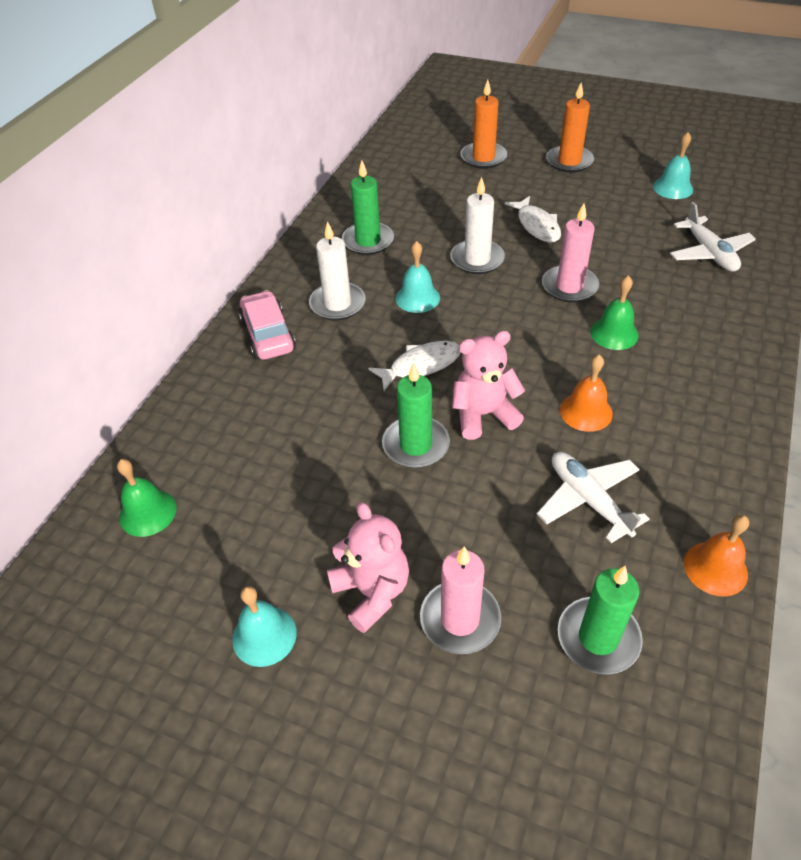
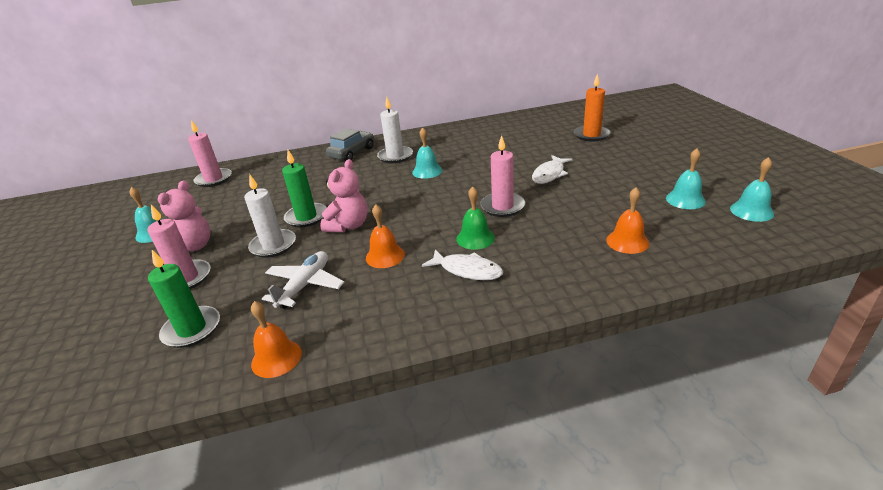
camera: 55 degrees right, 15 degrees down
green bell [117,459,176,537] -> pink candle [188,120,232,187]
pink car [239,290,296,360] -> grey car [326,128,374,161]
green candle [342,160,394,255] -> none
white fish [368,341,461,391] -> white fish moved to [422,249,503,280]
white candle [450,177,505,274] -> white candle moved to [244,174,296,258]
pink teddy bear [452,331,525,440] -> pink teddy bear turned 75 degrees clockwise [320,159,368,232]
orange candle [546,82,594,173] -> none
white plane [670,202,756,272] -> orange bell [606,187,649,254]
none -> turquoise bell [730,157,774,222]

